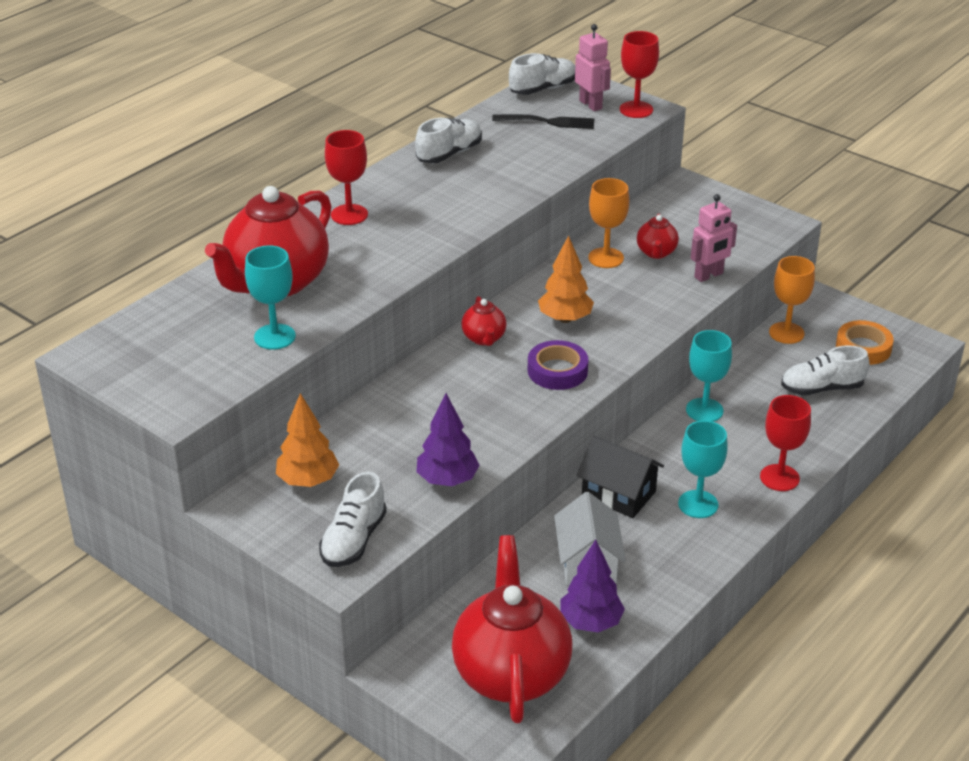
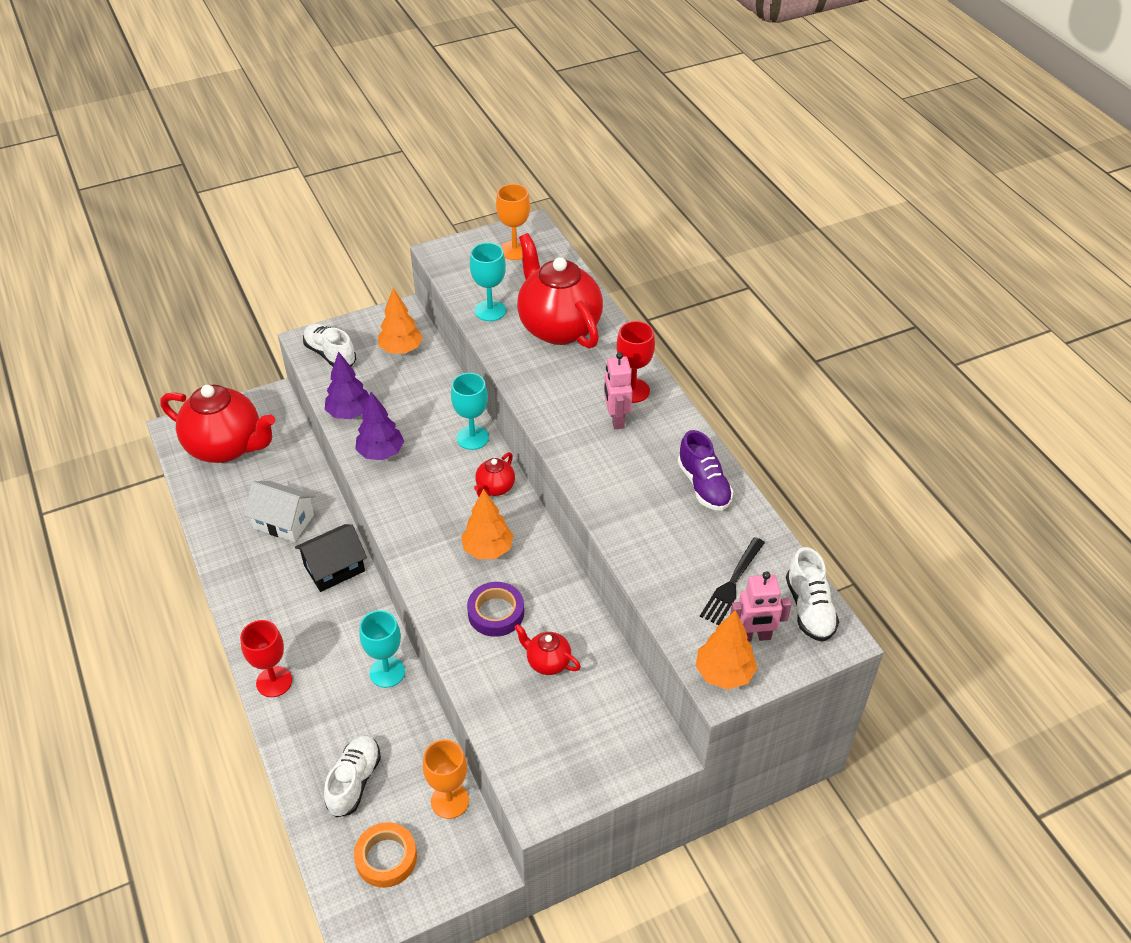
camera: 115 degrees right, 10 degrees up
white shoe [415,118,482,163] -> purple shoe [678,430,733,511]
red teapot [461,296,507,346] -> red teapot turned 75 degrees counterclockwise [474,452,515,497]
purple tape [528,340,588,390] -> purple tape moved to [467,582,524,637]
purple tree [560,540,625,632] -> purple tree moved to [355,392,404,460]
orange goblet [588,178,629,268] -> orange goblet moved to [496,184,530,260]
red goblet [620,31,659,118] -> orange tree [696,610,758,690]
turquoise goblet [678,421,728,518] -> turquoise goblet moved to [451,373,489,450]
pink robot [691,194,737,282] -> pink robot moved to [604,352,632,429]

